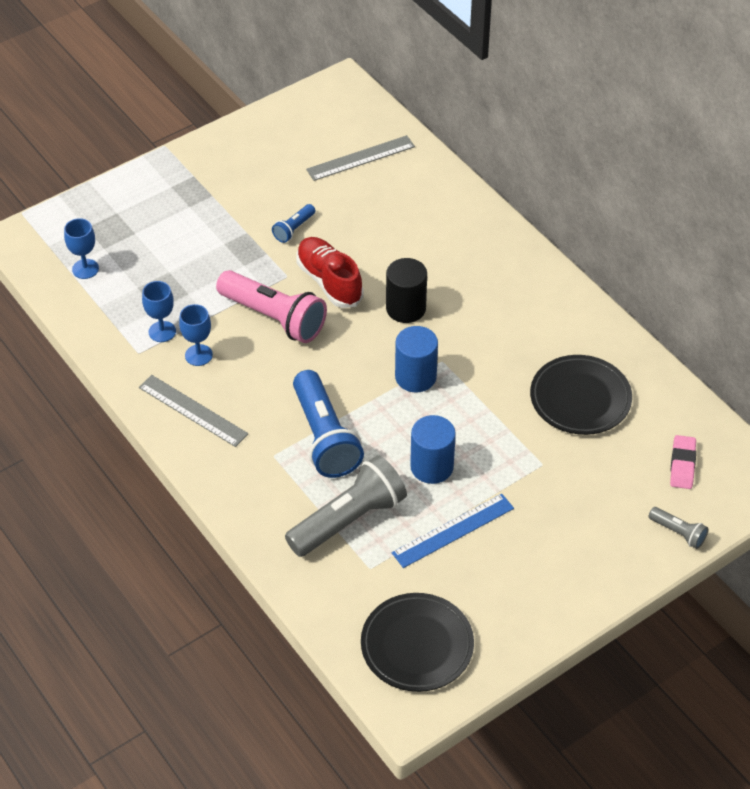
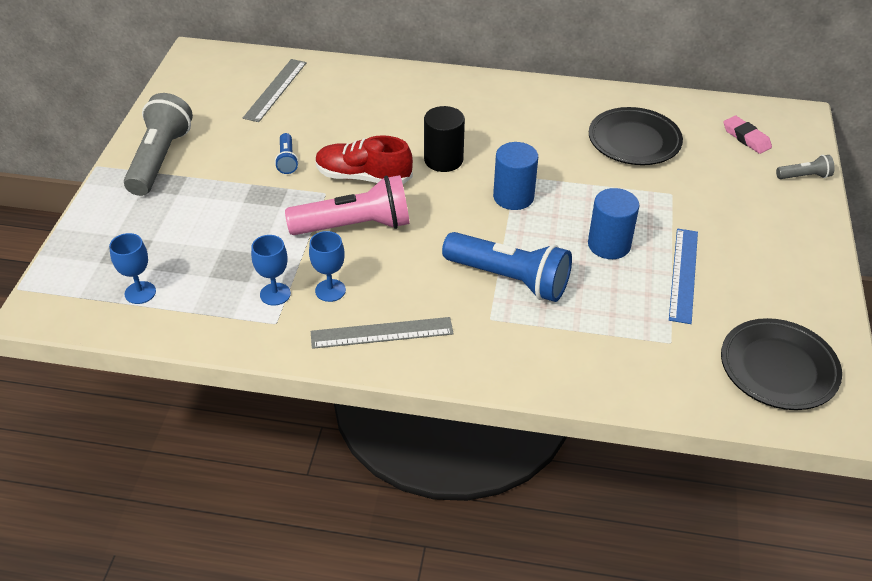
camera: 45 degrees left, 5 degrees down
grey flashlight [285,455,407,557] -> grey flashlight moved to [124,93,193,196]

